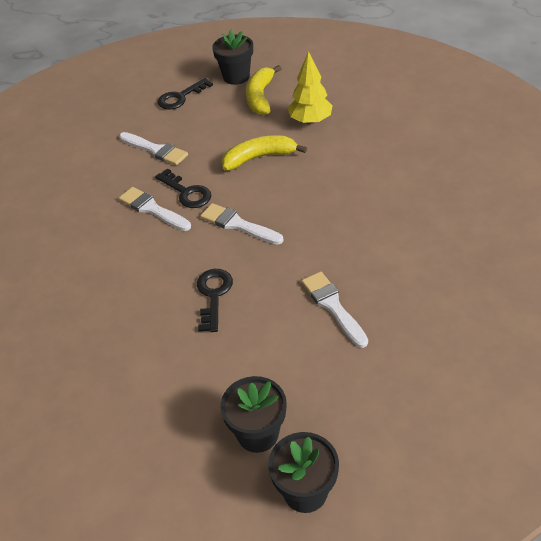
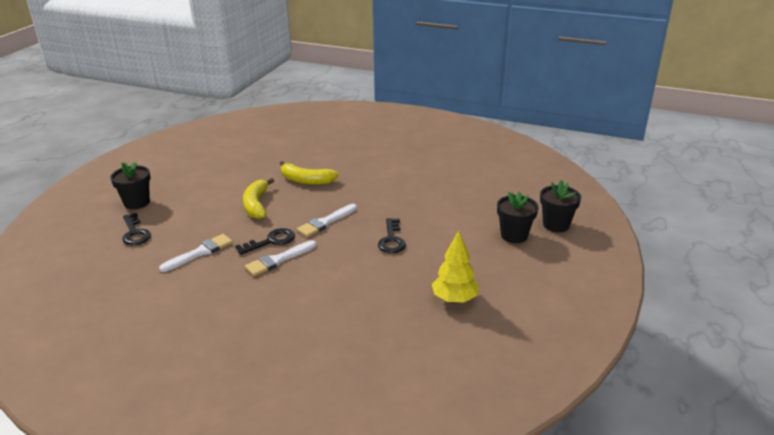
camera: 80 degrees left, 15 degrees down
black key [197,269,233,332] -> black key turned 105 degrees counterclockwise [378,218,406,253]
yellow banana [246,65,282,115] -> yellow banana moved to [280,161,339,185]
yellow tree [288,51,332,124] -> yellow tree moved to [432,230,479,303]
white brush [301,271,368,348] -> none

